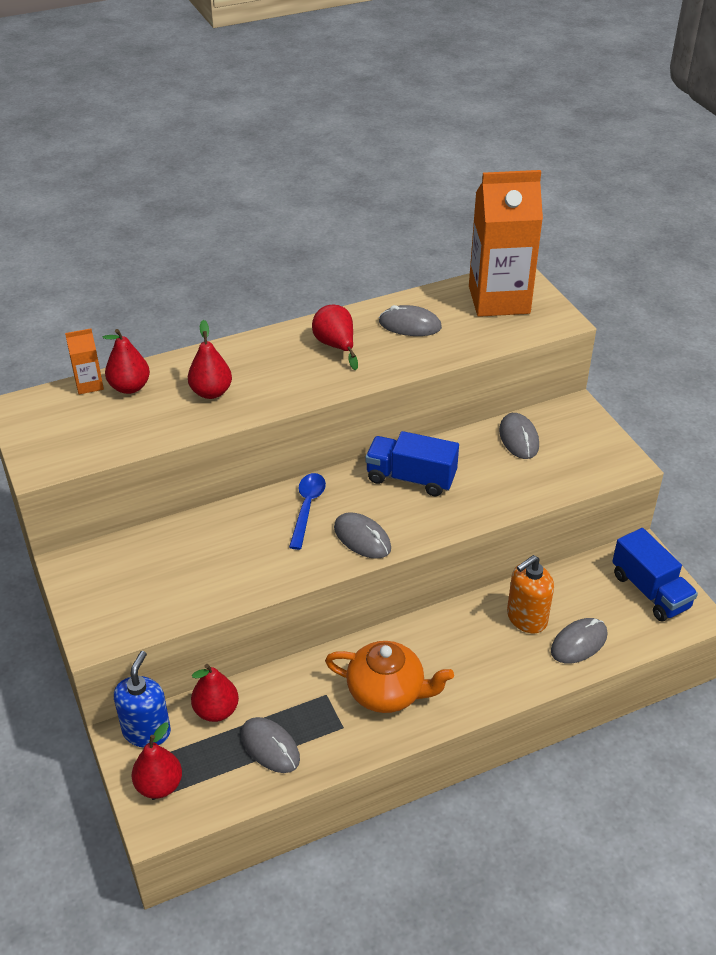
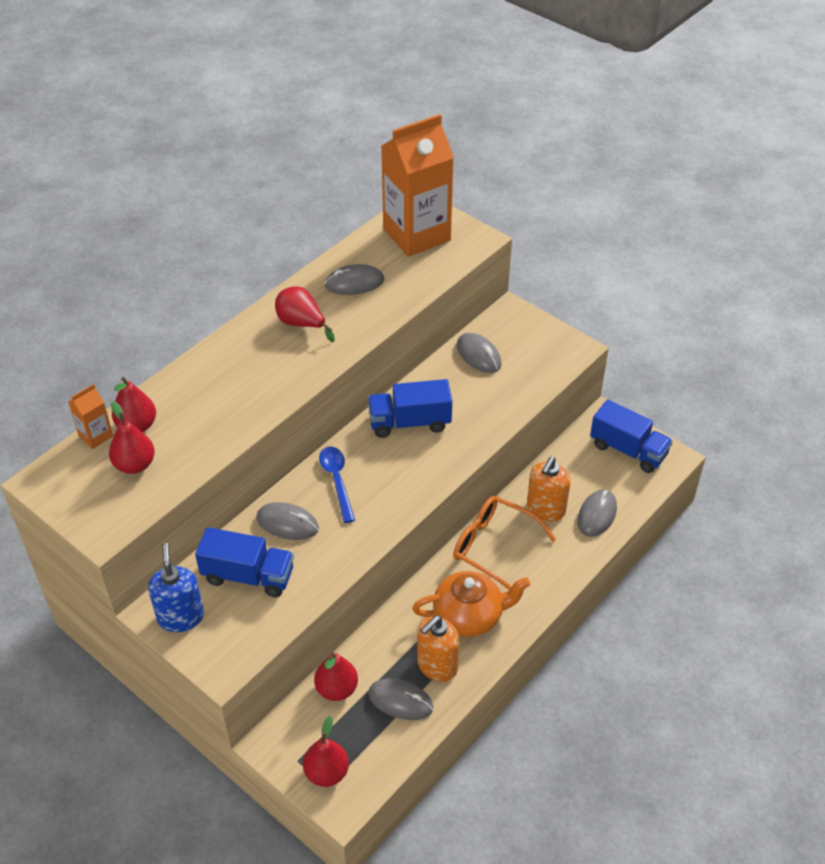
camera: 25 degrees left, 5 degrees up
blue soap dispenser [114,651,171,747] -> blue soap dispenser moved to [148,543,204,632]
red pear [188,320,232,399] -> red pear moved to [109,401,155,474]
grey mouse [334,512,391,559] -> grey mouse moved to [256,502,319,540]
none -> blue truck [195,527,294,598]
none -> orange soap dispenser [417,616,460,682]
none -> orange glasses [453,496,556,590]

